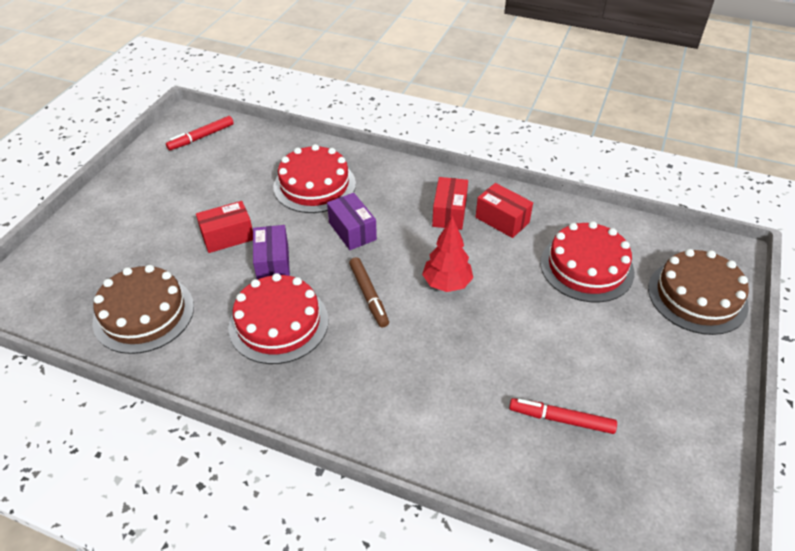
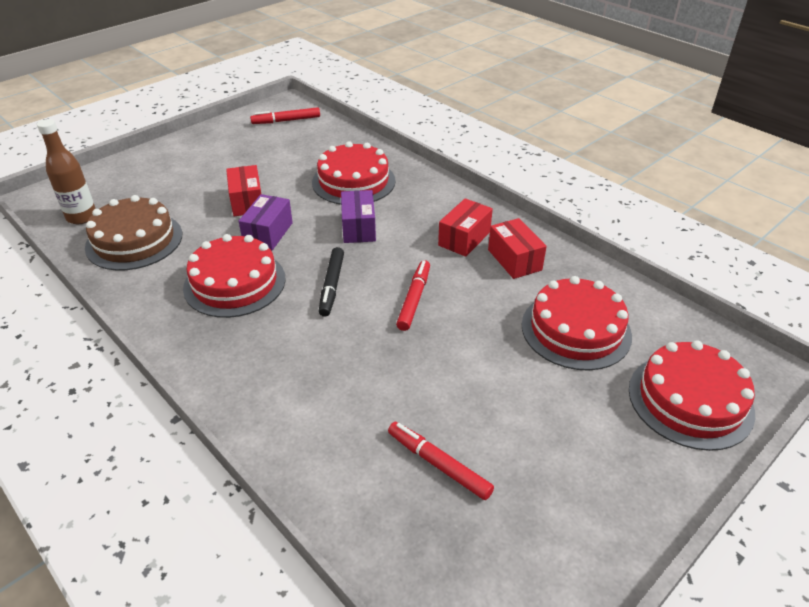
camera: 25 degrees right, 5 degrees down
red box [196,201,253,253] -> red box turned 75 degrees clockwise [226,165,261,217]
brown marker [349,257,389,328] -> black marker [318,247,344,317]
red tree [422,216,473,292] -> red marker [396,260,430,331]
brown cake [648,249,749,335] -> red cake [629,341,755,451]
none -> brown bottle [37,119,96,224]

